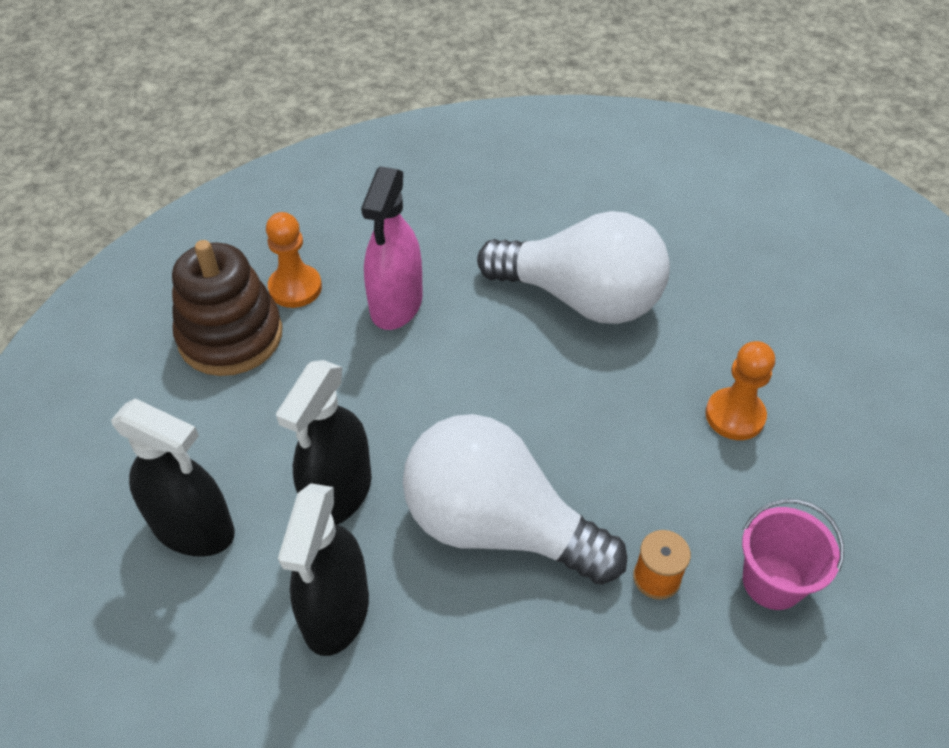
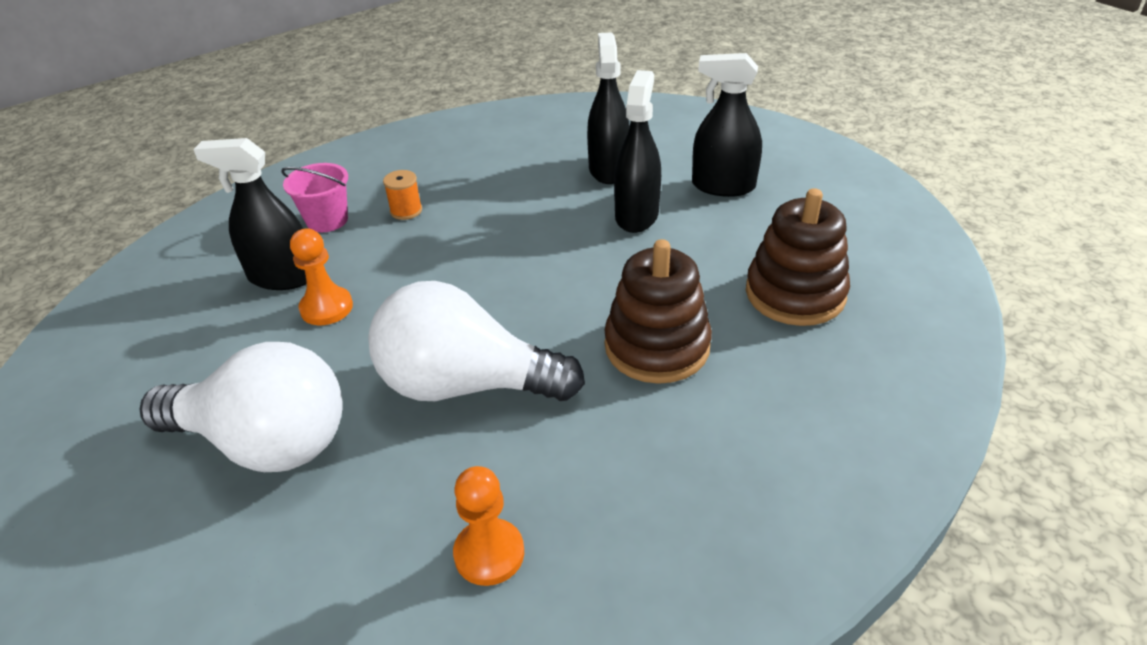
camera: 170 degrees right, 10 degrees down
orange pawn [266,212,322,308] -> orange pawn moved to [453,466,524,586]
pink spray bottle [361,166,423,330] -> brown stacking toy [604,239,712,384]
white light bulb [403,414,627,585] -> white light bulb moved to [140,342,342,472]
none -> black spray bottle [193,138,307,290]

